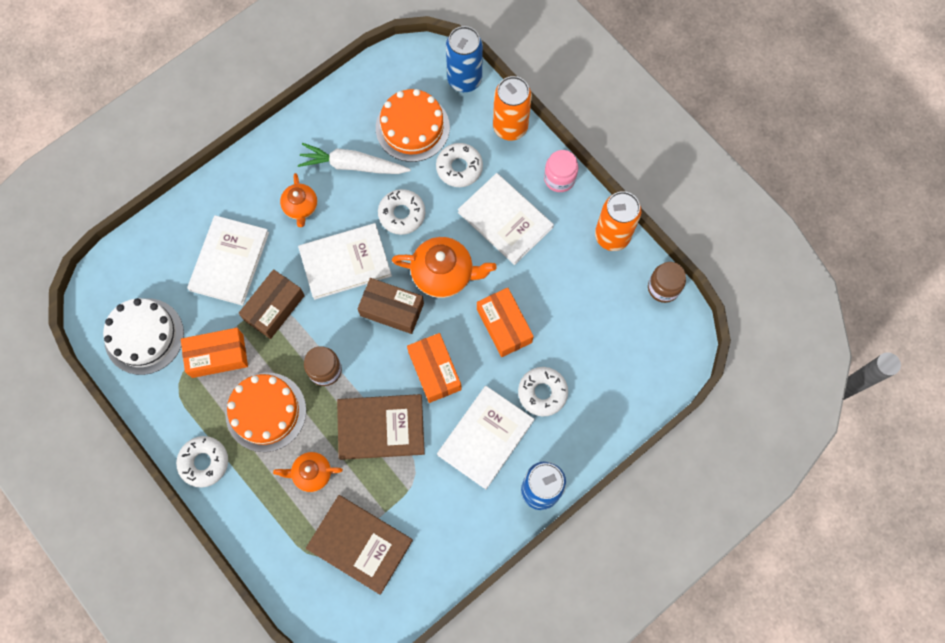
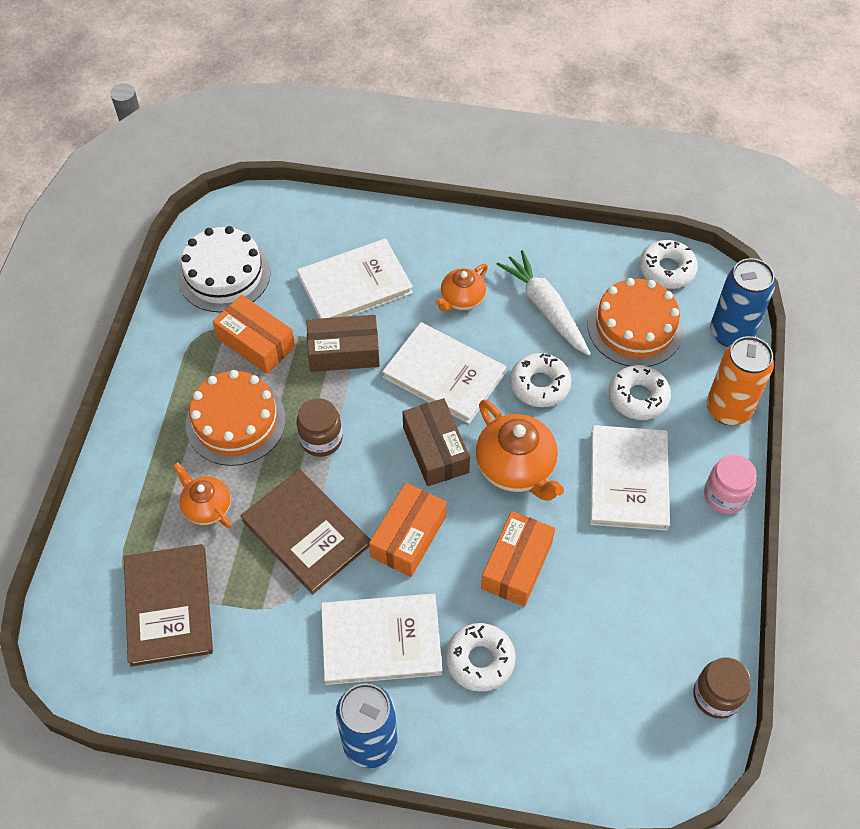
camera: 50 degrees right, 15 degrees down
white donut [176,436,228,488] -> white donut moved to [639,240,698,289]
orange can [595,191,641,251] -> none

